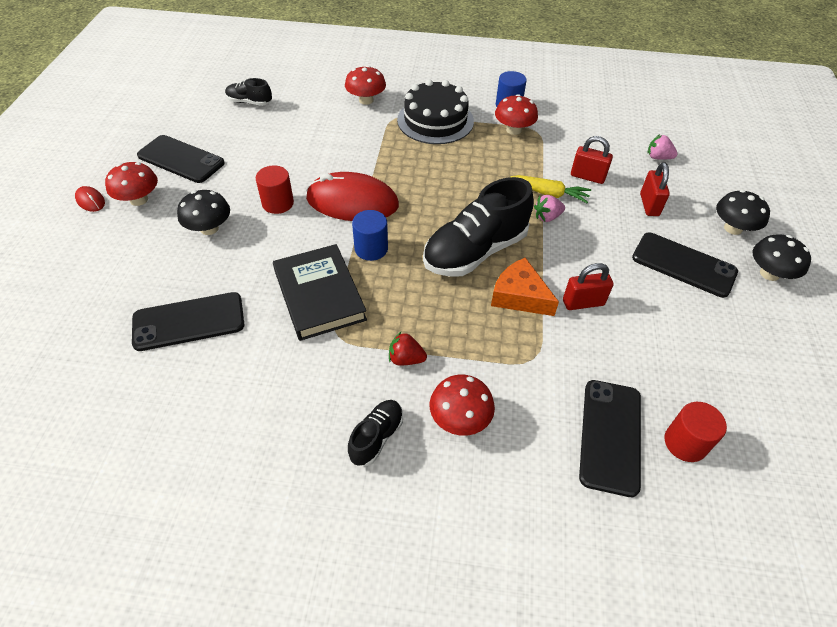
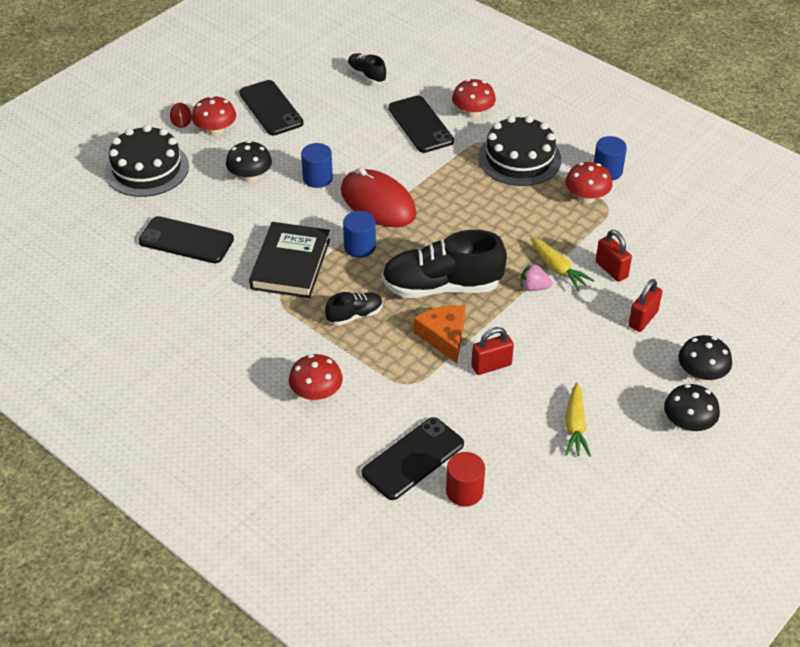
camera: 35 degrees right, 5 degrees down
red cylinder [256,166,294,214] -> blue cylinder [301,143,333,188]
black shoe [348,400,403,466] -> black shoe moved to [325,292,383,326]
red strawberry [389,332,427,366] -> none
red padlock [563,263,614,310] -> red padlock turned 45 degrees counterclockwise [471,327,514,375]
black phone [632,233,738,298] -> black phone moved to [389,95,454,153]
pink strawberry [648,134,678,160] -> none
none -> black cake [105,125,189,197]
none -> yellow carrot [565,382,591,457]

